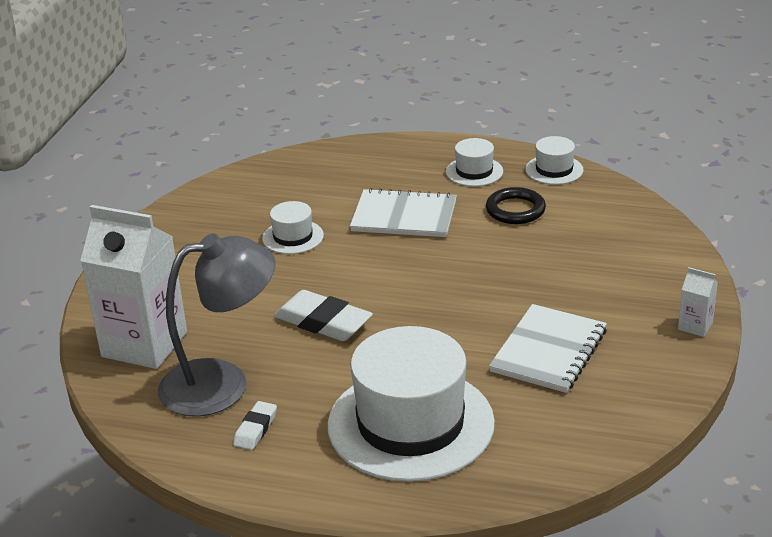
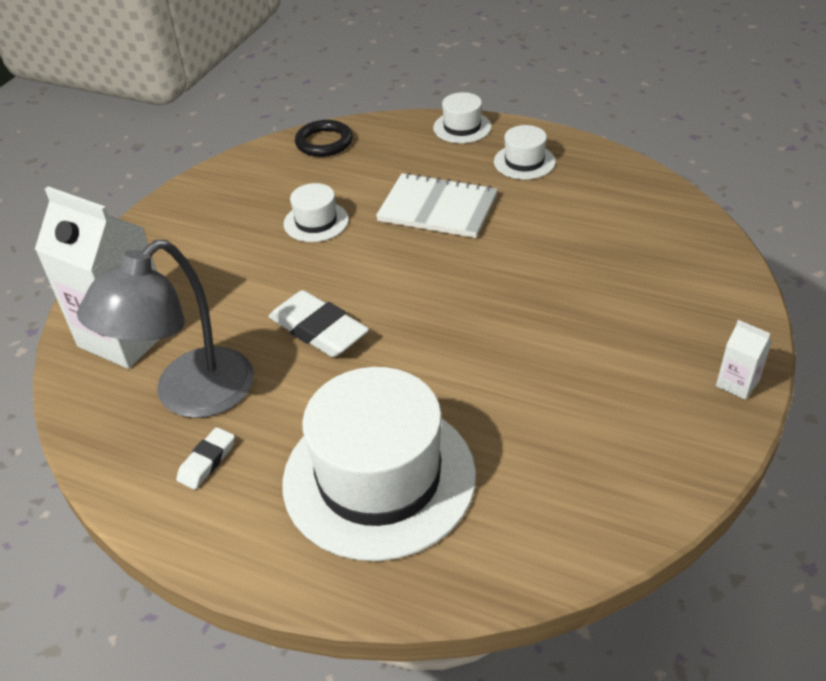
camera: 10 degrees right, 10 degrees up
grey lamp [158,234,276,416] -> grey lamp turned 135 degrees clockwise [77,240,254,418]
black ring [486,187,546,224] -> black ring moved to [295,120,353,157]
white notebook [489,304,607,393] -> none
white hat [525,136,583,185] -> white hat moved to [433,92,491,143]

